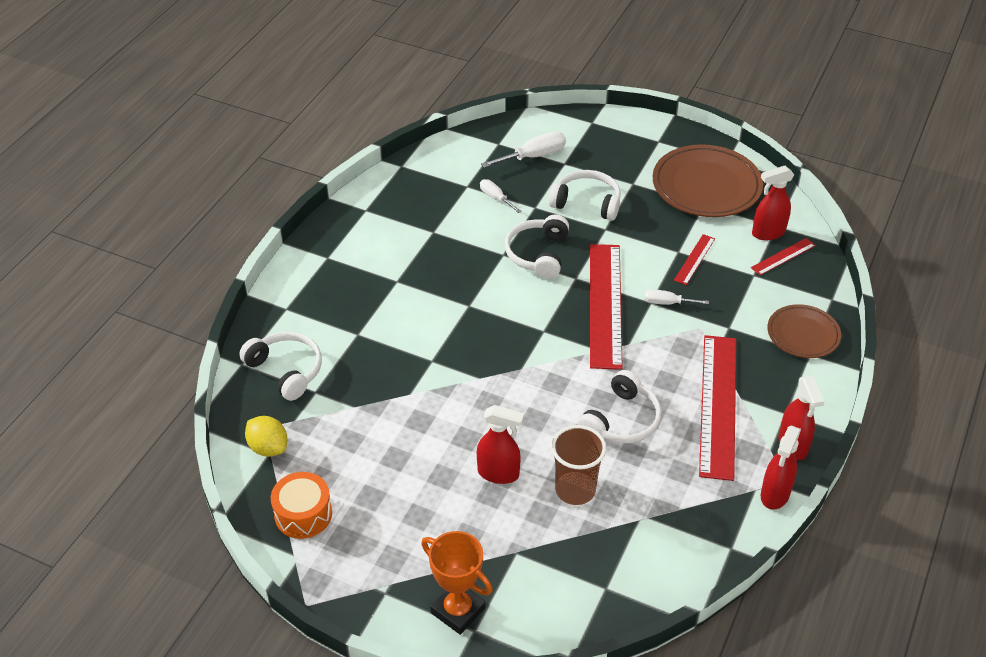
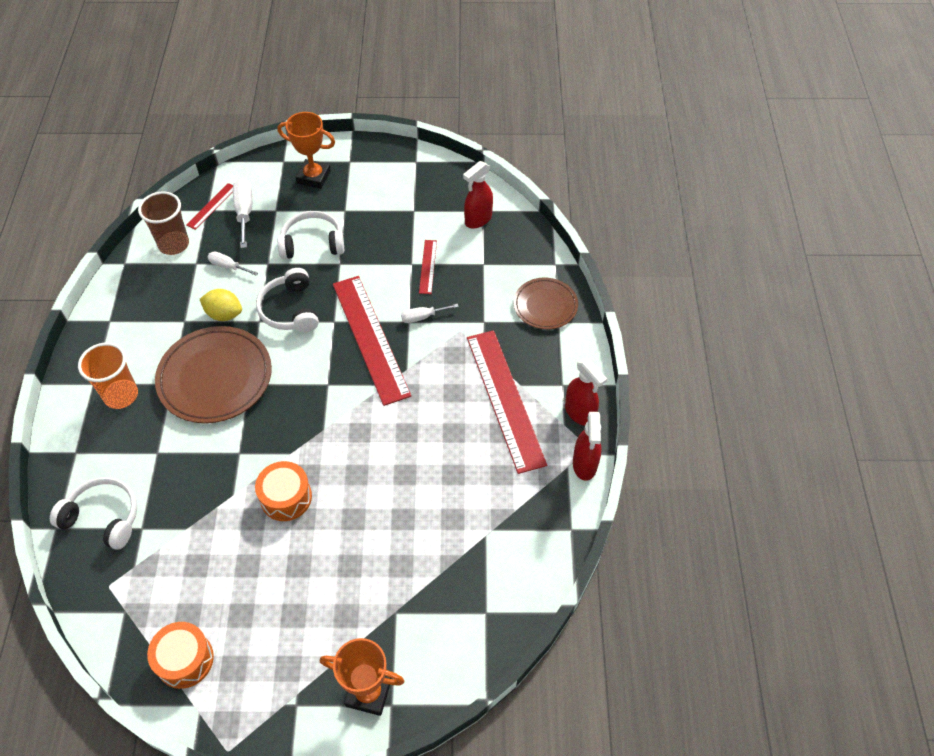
camera: 25 degrees left, 10 degrees up
yellow lemon [245,416,287,457] -> yellow lemon moved to [200,289,242,321]
red spray bottle [477,405,524,484] -> none
white screwdriver [481,131,566,168] -> white screwdriver turned 45 degrees counterclockwise [233,179,252,248]
brown cup [551,425,606,505] -> brown cup moved to [138,191,189,255]
white headphones [578,370,662,444] -> none
brown plate [653,144,763,217] -> brown plate moved to [155,326,272,423]
red ruler [751,238,816,275] -> red ruler moved to [186,183,233,230]
none -> orange cup [78,343,138,409]
none -> orange drum [255,461,312,521]
none -> orange trophy [278,112,335,189]

